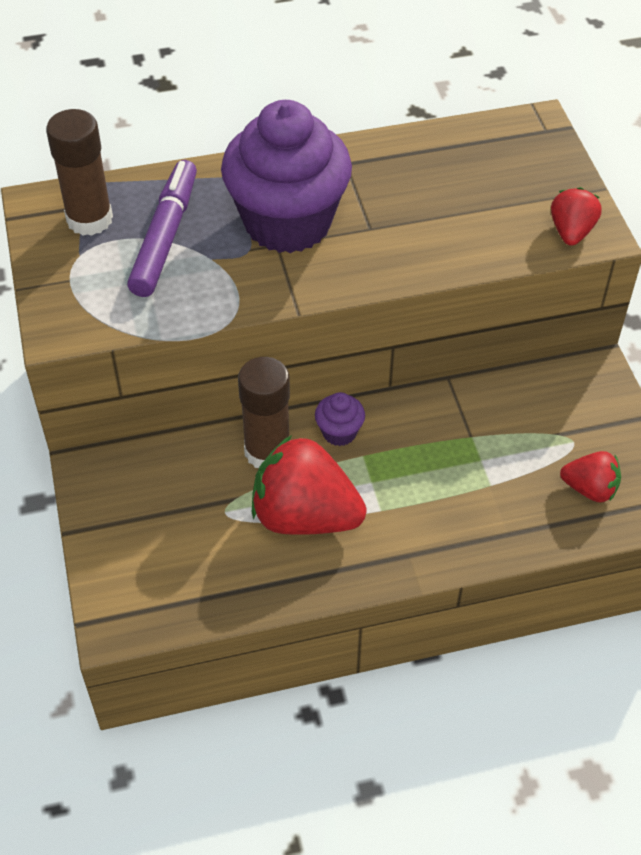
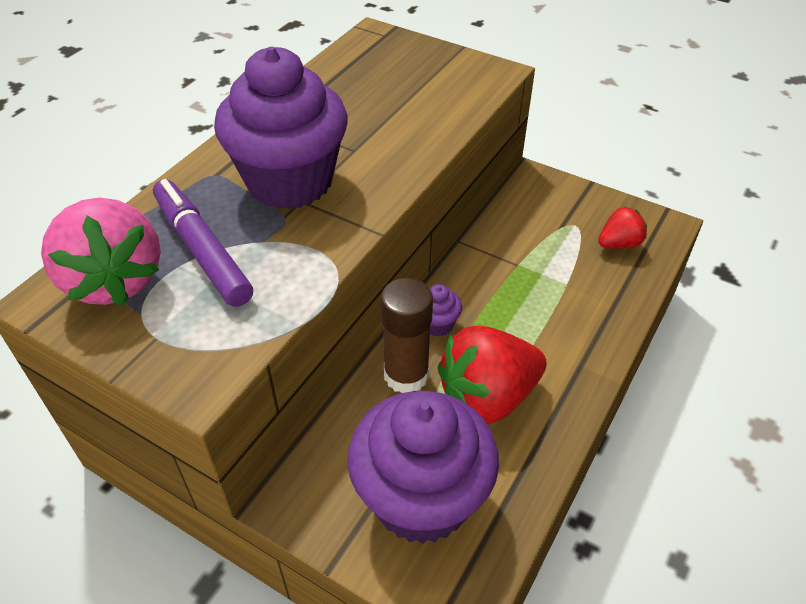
camera: 45 degrees left, 5 degrees down
brown glue stick [46,109,113,236] -> pink strawberry [41,198,161,306]
red strawberry [551,187,602,246] -> none
none -> purple cupcake [347,391,499,544]

